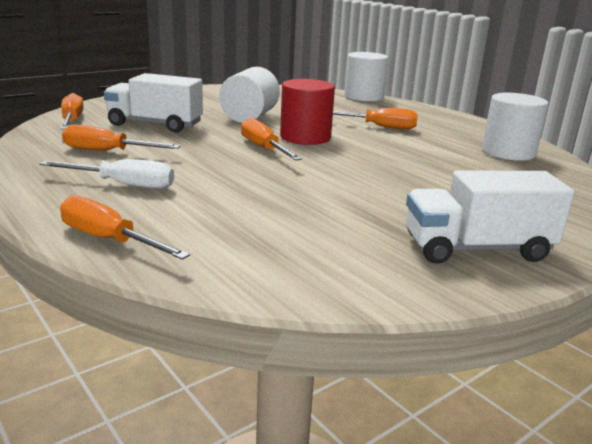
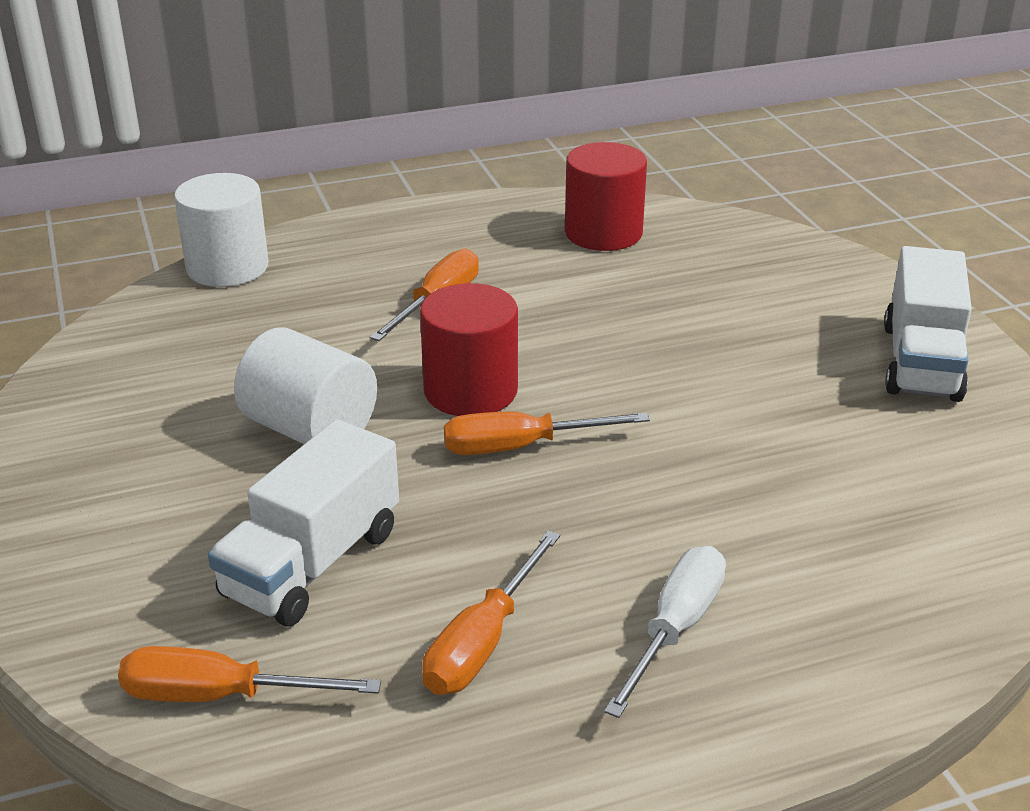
camera: 70 degrees left, 10 degrees up
orange screwdriver [60,195,190,260] -> none
white cylinder [482,93,548,161] -> red cylinder [565,142,647,251]

